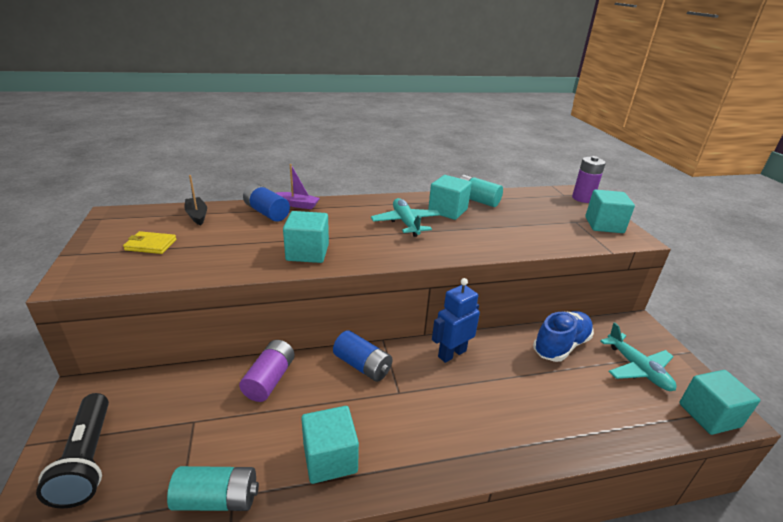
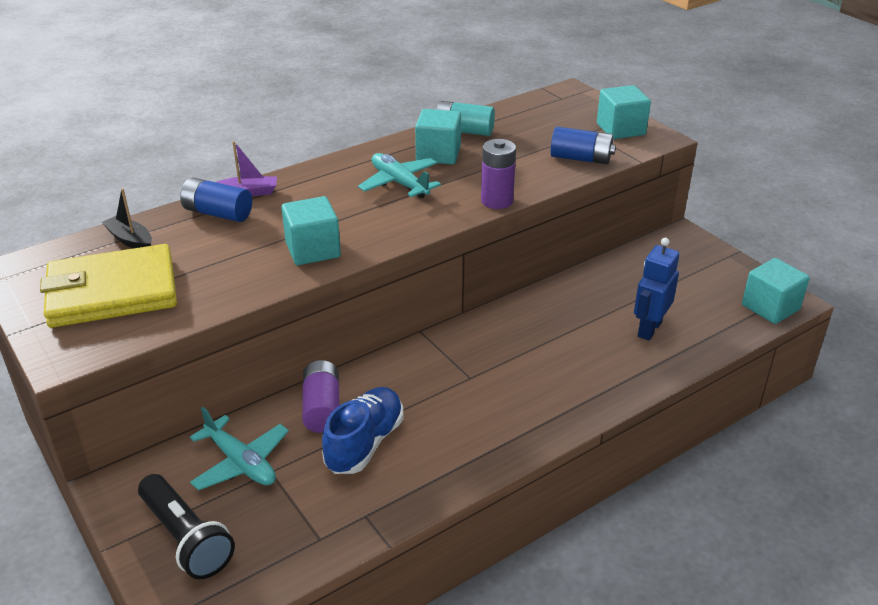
camera: 20 degrees left, 5 degrees up
yellow wallet [123,231,177,254] -> yellow wallet [40,244,177,328], size x2.34
turquoise battery [167,466,259,511] -> none
turquoise cube [301,406,359,484] -> none
blue battery [333,330,392,382] -> blue battery moved to [551,127,616,164]
blue robot [432,278,480,363] -> blue robot moved to [634,238,679,341]
blue shoe [533,311,594,362] -> blue shoe moved to [322,387,403,474]
purple battery [572,156,606,203] -> purple battery moved to [481,139,516,209]
turquoise plane [600,322,676,391] -> turquoise plane moved to [190,407,289,491]

